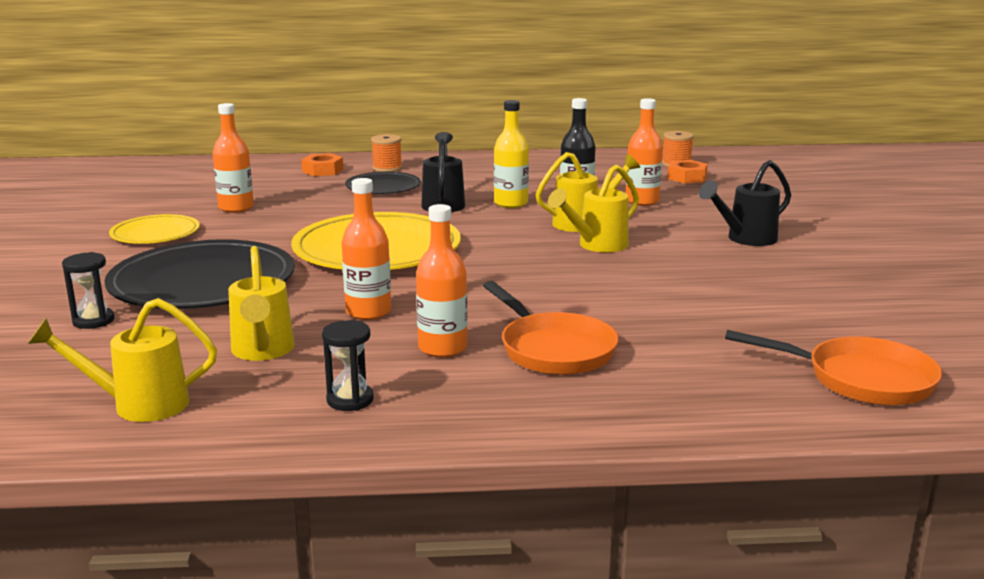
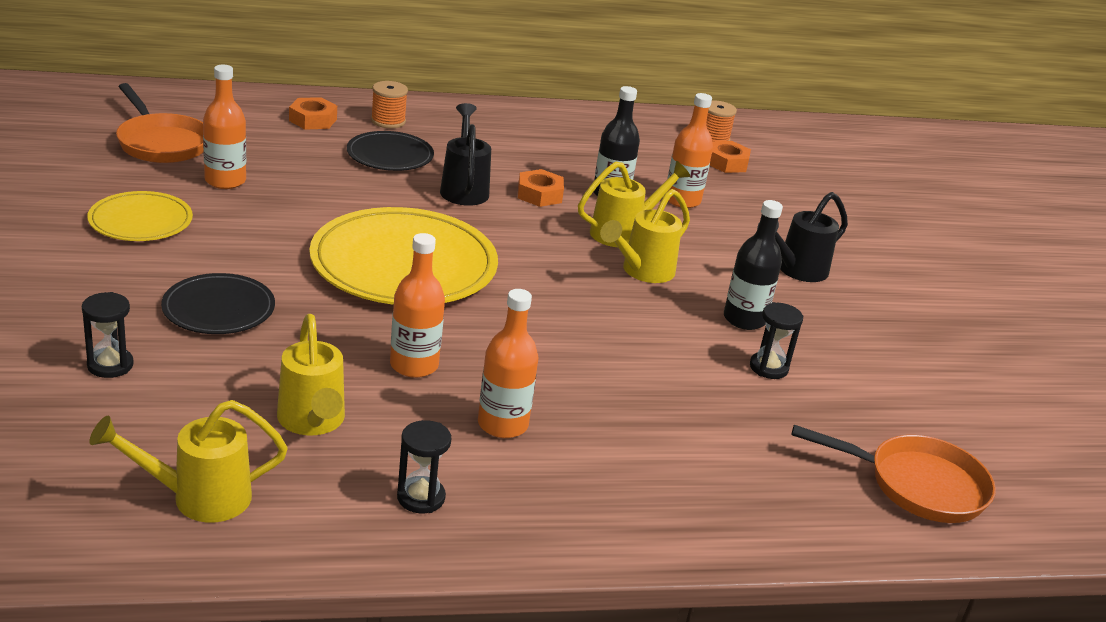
camera: 10 degrees left, 10 degrees up
black plate [104,239,295,309] -> black plate [161,273,275,334], size x0.54
orange pan [483,281,619,375] -> orange pan moved to [116,83,203,163]
yellow bottle [494,100,529,208] -> orange nut [518,169,564,207]
none -> black bottle [724,200,783,330]
none -> black hourglass [750,302,804,379]

